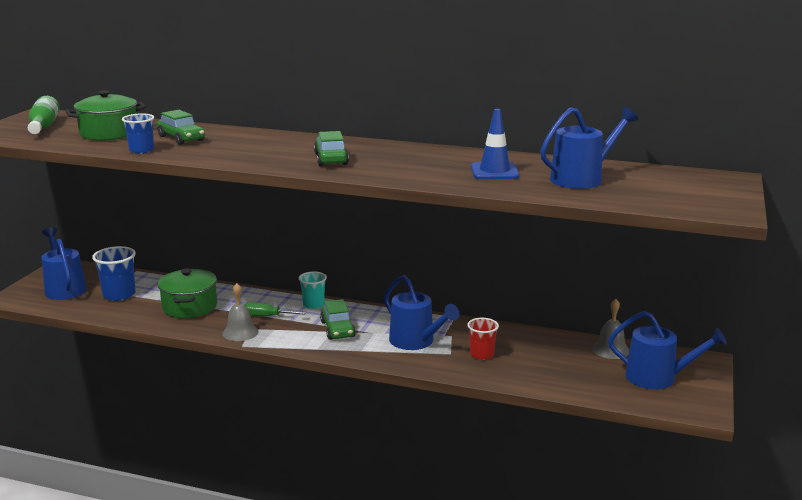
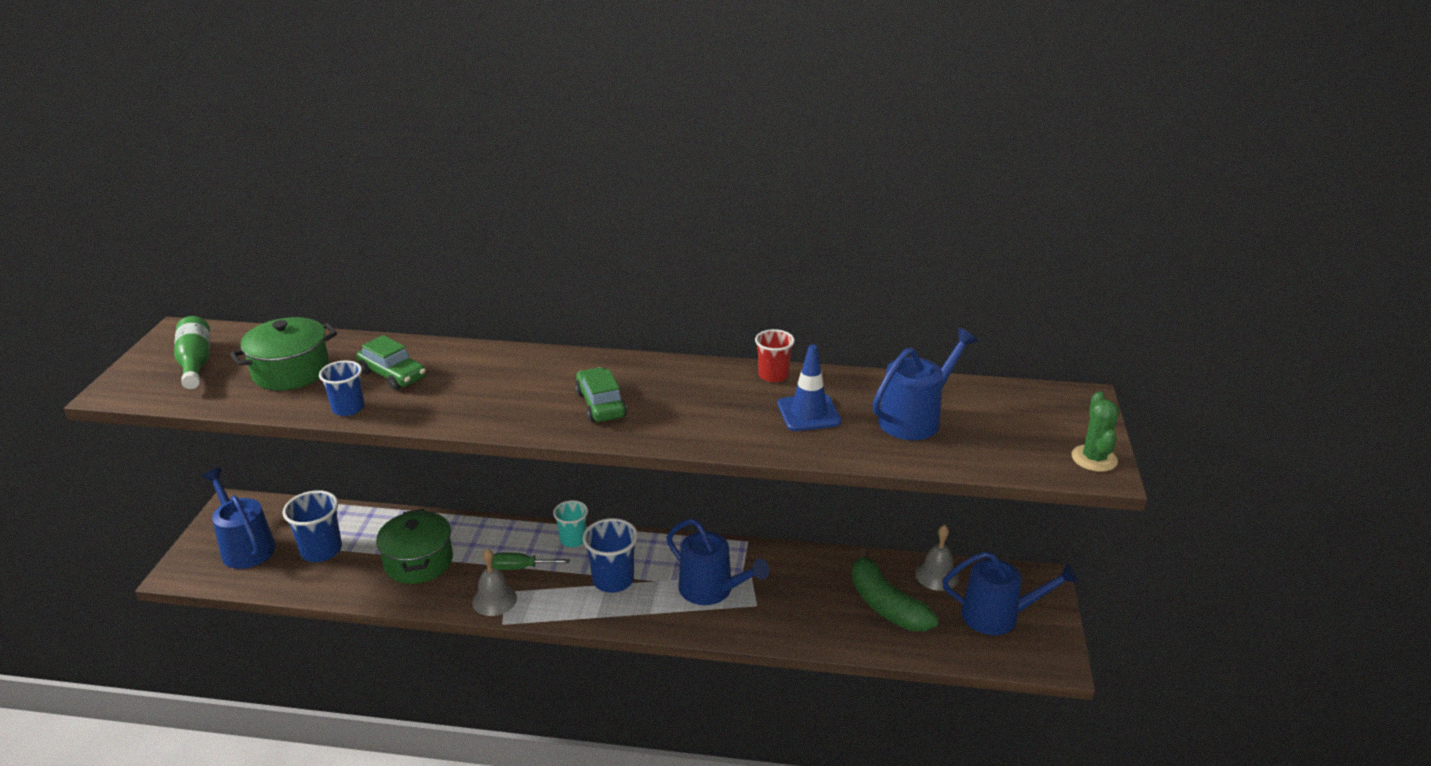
camera: 10 degrees left, 10 degrees up
green car [320,299,356,340] -> blue cup [583,518,638,593]
red cup [467,318,499,360] -> red cup moved to [755,329,795,382]
none -> green banana [852,548,938,632]
none -> green cactus [1071,391,1119,472]

